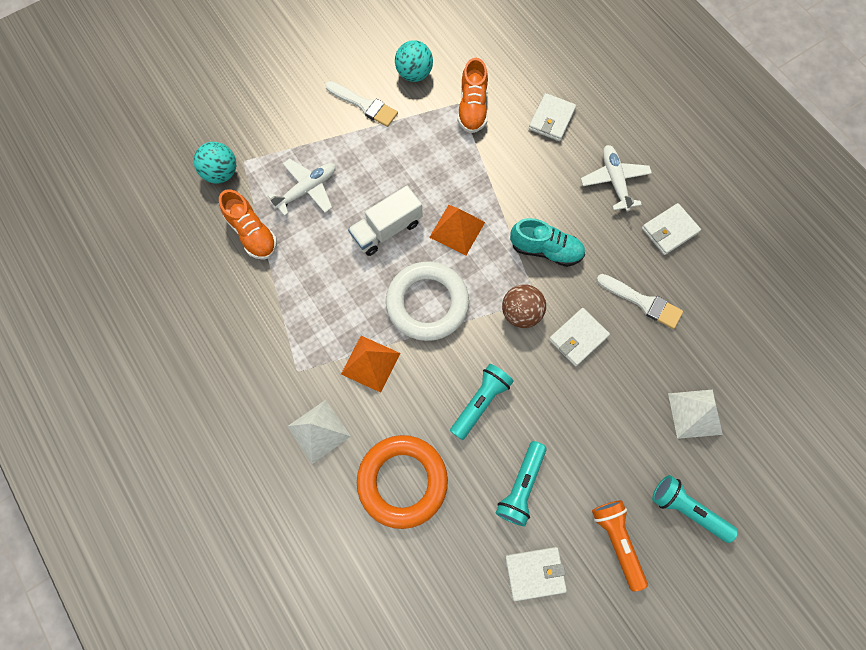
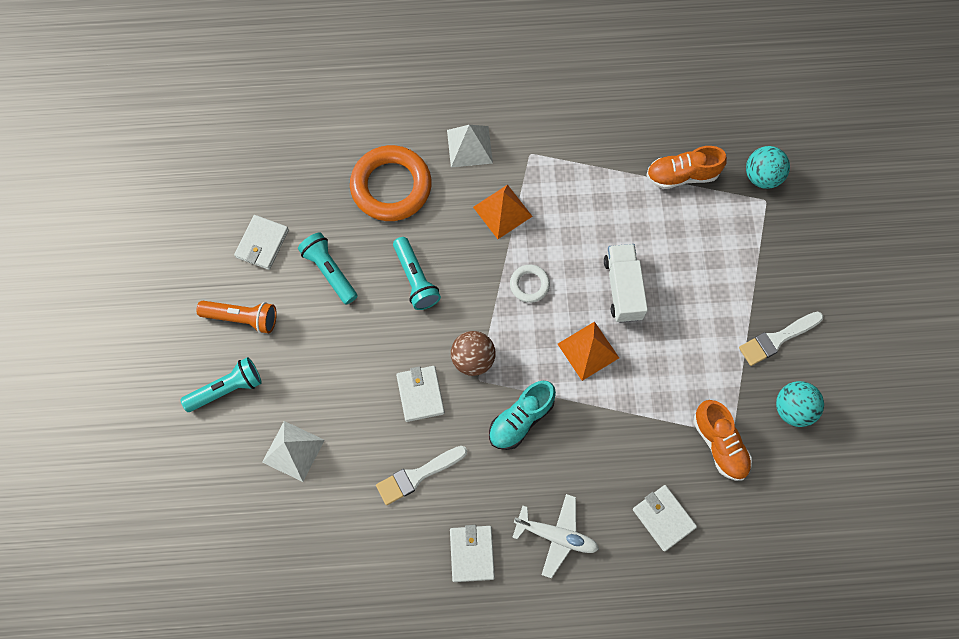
camera: 120 degrees right, 0 degrees up
white plane [268,159,336,216] -> none
white ring [386,262,469,341] -> white ring [510,265,550,303], size x0.48
orange shoe [457,58,488,133] -> orange shoe turned 150 degrees counterclockwise [693,400,752,481]

